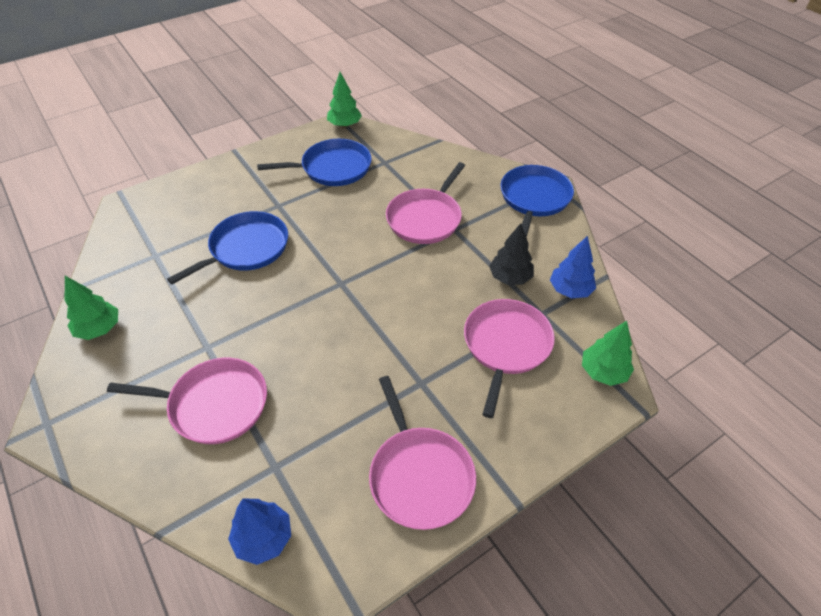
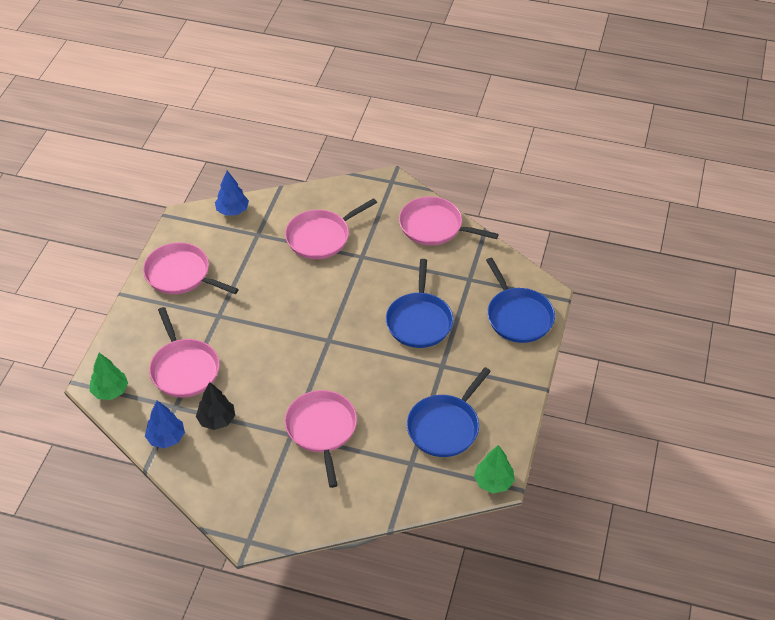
camera: 140 degrees right, 0 degrees up
green tree [65,276,118,340] -> pink pan [399,196,499,245]
blue pan [501,165,574,238] -> blue pan moved to [486,258,555,343]

